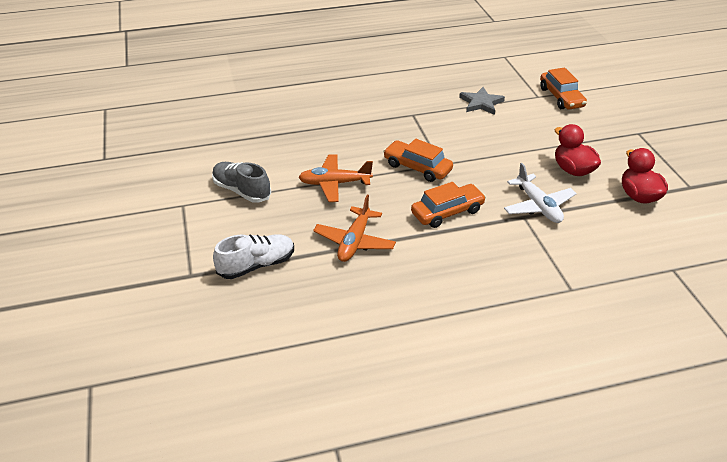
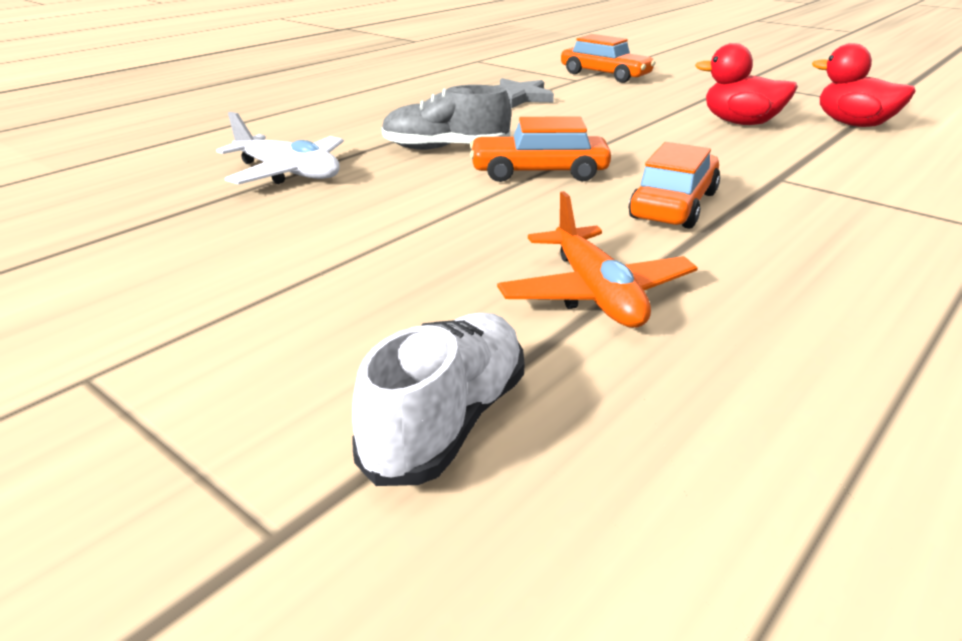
camera: 35 degrees left, 10 degrees down
grey shoe [212,162,271,203] -> grey shoe moved to [382,85,511,150]
orange plane [299,154,373,202] -> none
white plane [504,163,577,223] -> white plane moved to [216,112,344,184]

